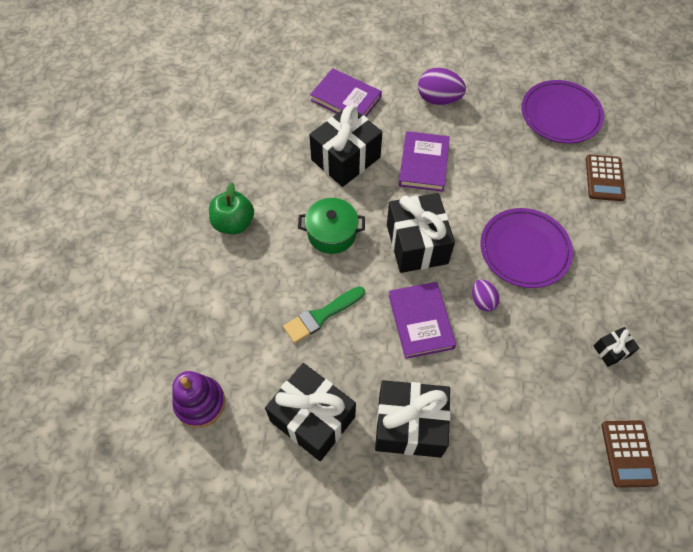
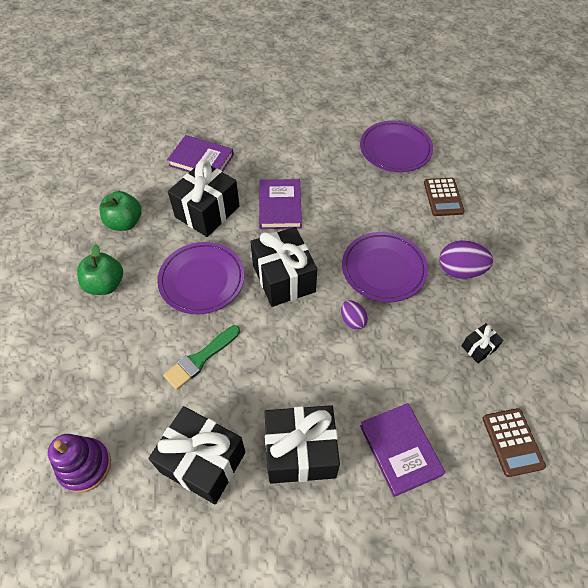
camera: 10 degrees left, 5 degrees down
green pot [298,198,365,254] -> purple plate [157,242,245,314]
purple book [389,282,456,359] -> purple book moved to [360,403,445,497]
purple egg [418,68,466,105] -> purple egg moved to [439,240,493,279]
none -> green apple [99,191,142,231]

